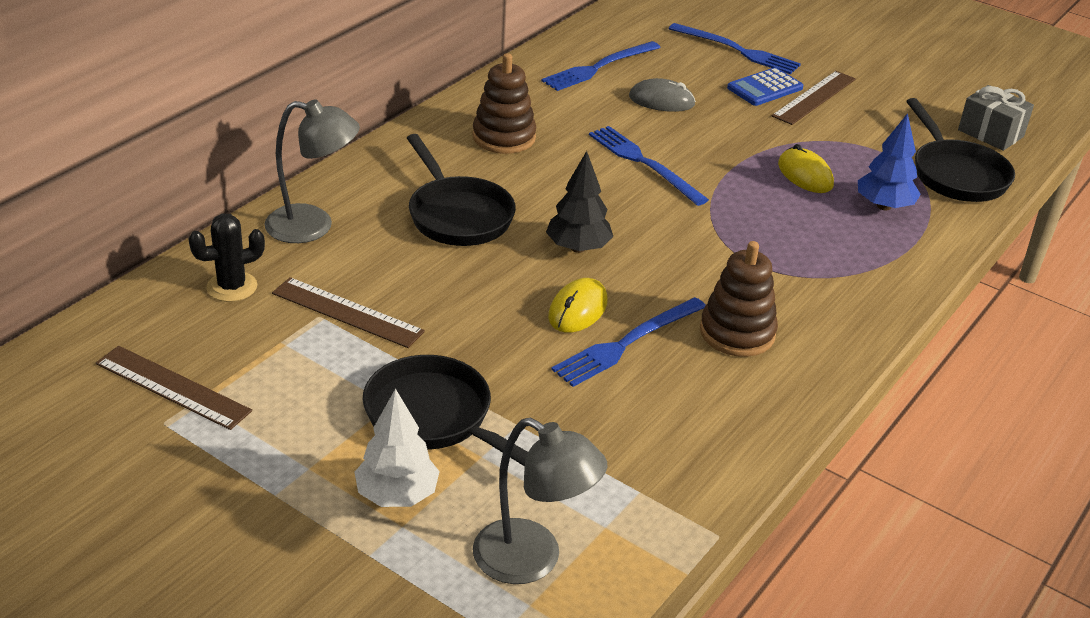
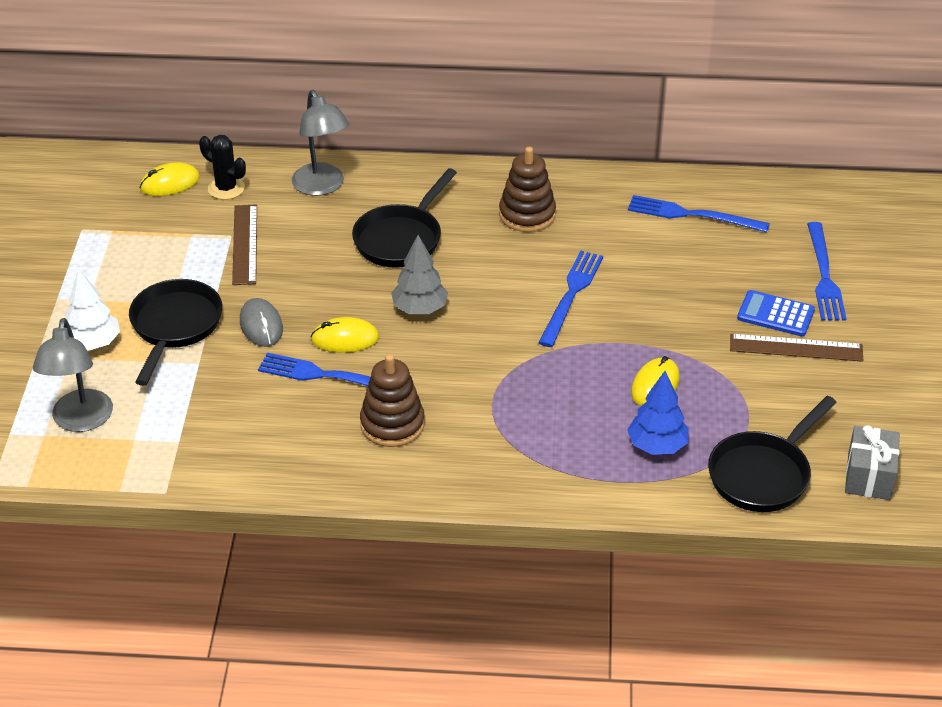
camera: 60 degrees right, 5 degrees up
brown ruler [96,346,252,430] -> none
black tree [546,151,613,253] -> grey tree [391,235,448,314]
grey mouse [629,78,696,112] -> grey mouse moved to [240,298,283,347]
none -> yellow mouse [140,162,200,196]

